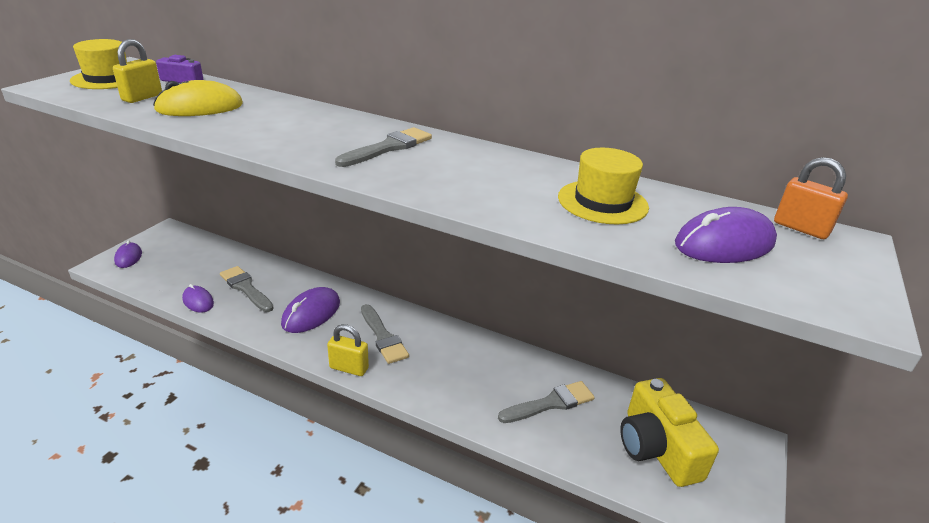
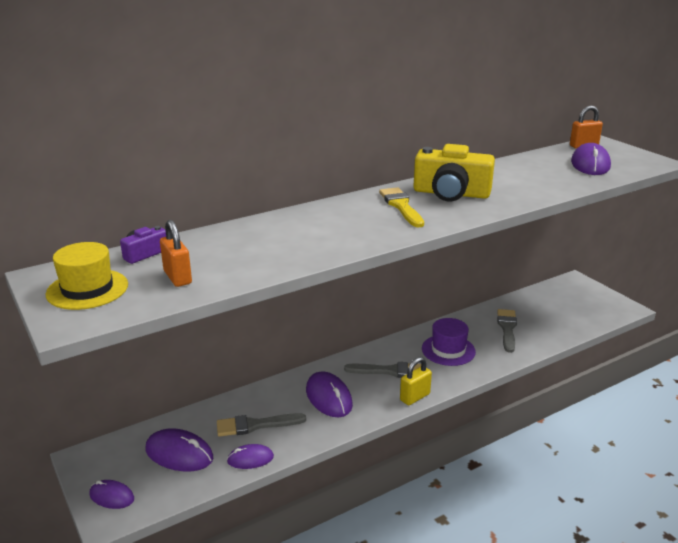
camera: 55 degrees left, 5 degrees down
yellow padlock [113,39,162,103] -> orange padlock [160,220,192,287]
yellow mouse [153,80,243,116] -> none
grey brush [335,127,432,167] -> yellow brush [379,187,424,228]
yellow hat [558,148,649,224] -> none
yellow camera [620,378,719,487] -> yellow camera moved to [413,144,495,201]
none -> purple mouse [145,428,213,471]
none -> purple hat [422,318,476,366]

